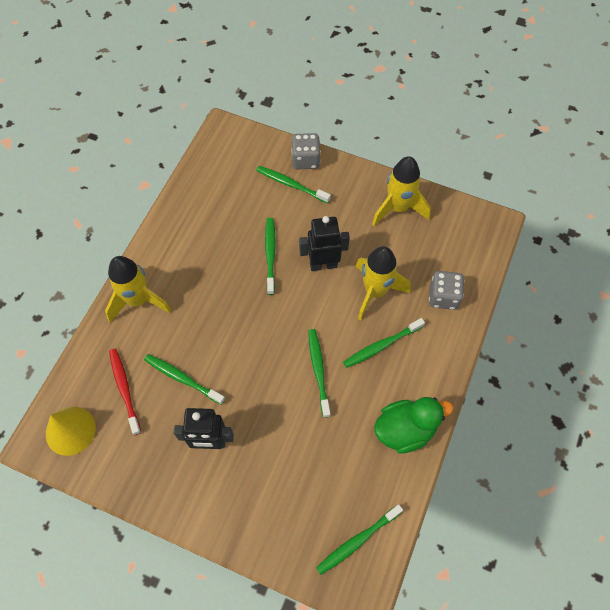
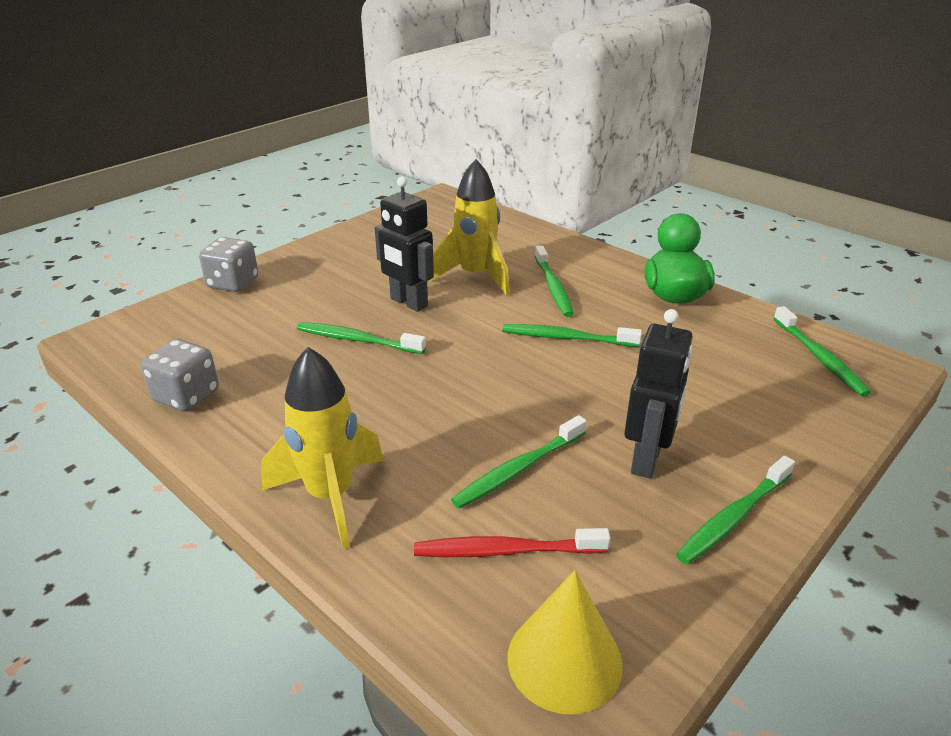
camera: 70 degrees left, 30 degrees down
green toothbrush [256,166,331,203] -> green toothbrush moved to [676,456,795,564]
black robot [299,216,350,271] -> black robot turned 60 degrees counterclockwise [375,176,434,312]
yellow rocket [372,156,431,226] -> none
grey dice [429,271,464,310] -> grey dice moved to [141,339,219,412]

